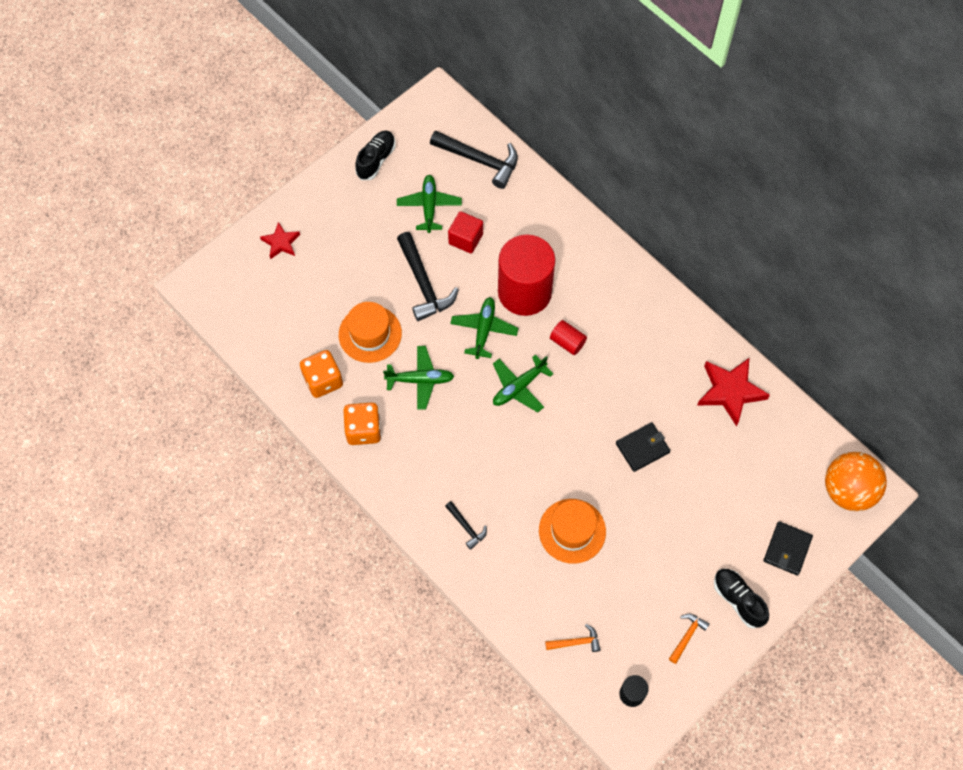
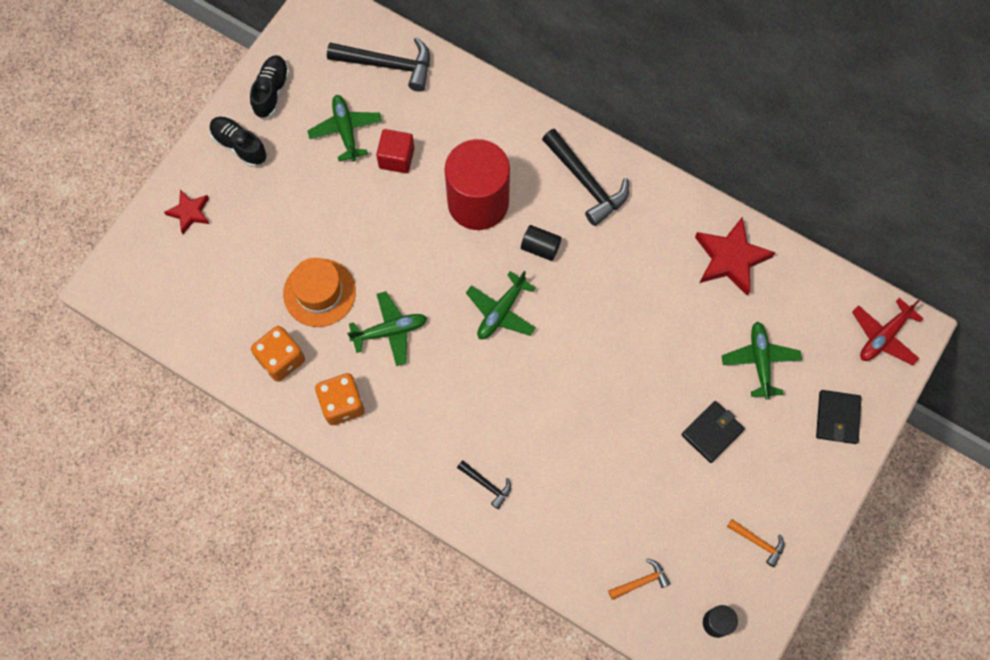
camera: 15 degrees left, 5 degrees up
black hammer [397,232,459,321] -> black hammer moved to [542,129,629,226]
green plane [450,297,518,359] -> green plane moved to [722,322,802,400]
orange hat [539,499,606,564] -> none
red cylinder [550,320,587,355] -> black cylinder [521,225,562,261]
black wallet [616,422,671,472] -> black wallet moved to [681,401,745,463]
orange hammer [669,614,710,664] -> orange hammer turned 105 degrees clockwise [727,519,784,567]
black shoe [714,568,769,628] -> black shoe moved to [209,117,267,167]
orange ball [825,452,887,511] -> red plane [852,298,924,365]

